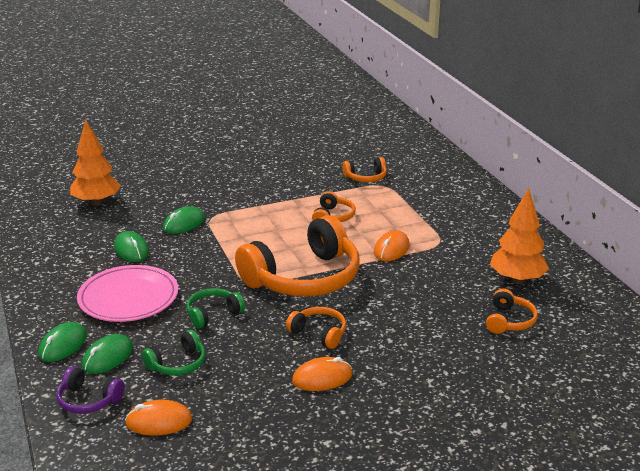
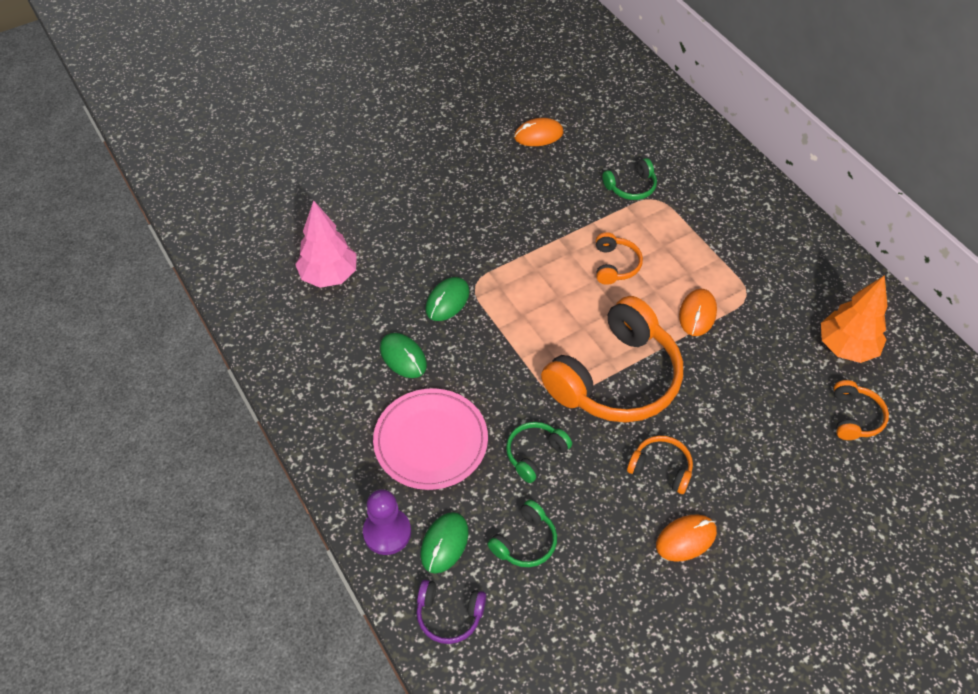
camera: 10 degrees left, 25 degrees up
green mouse [38,322,87,362] -> purple pawn [363,489,411,555]
orange tree [70,119,121,206] -> pink tree [295,200,357,288]
orange mouse [125,400,192,435] -> orange mouse moved to [514,118,564,146]
orange headphones [343,157,387,182] -> green headphones [602,158,657,200]

